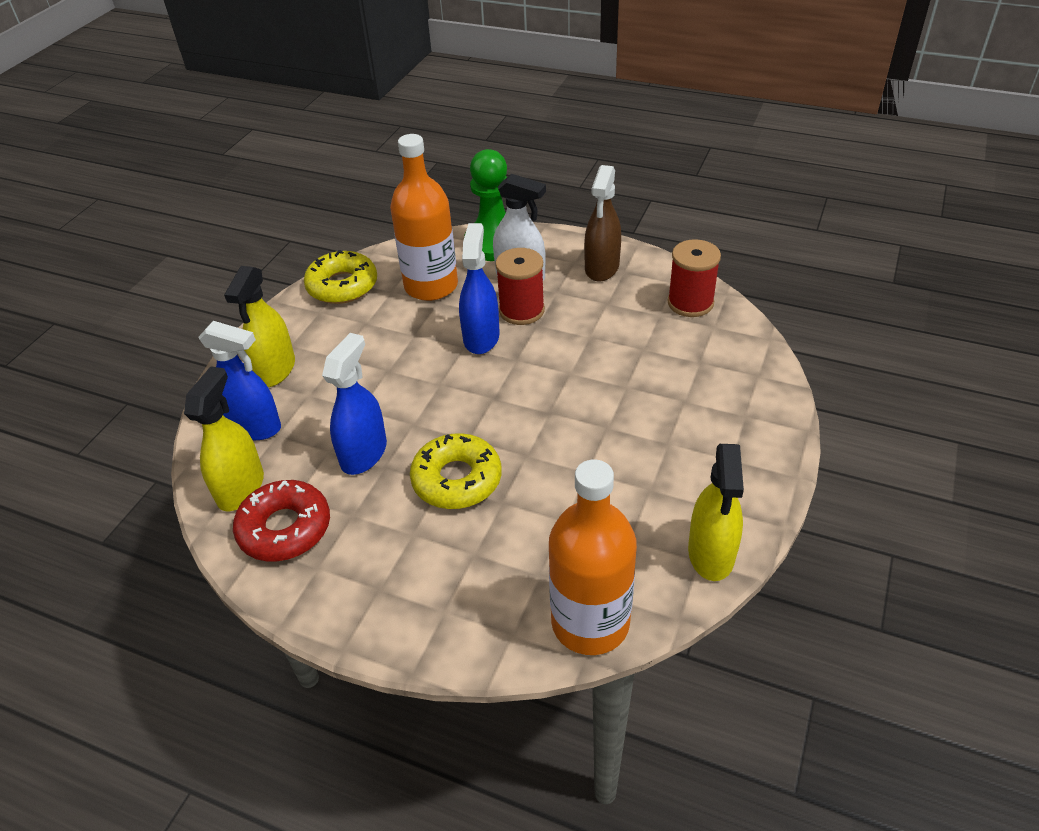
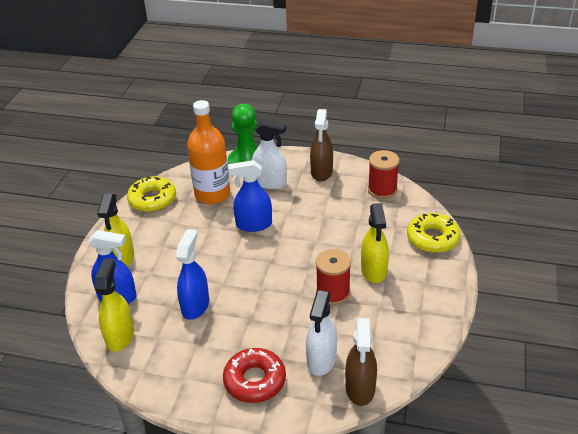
camera: 10 degrees left, 5 degrees down
red donut [233,480,330,561] -> red donut moved to [223,348,286,403]
yellow donut [410,433,502,509] -> yellow donut moved to [407,213,461,253]
blue spray bottle [459,223,500,354] -> blue spray bottle turned 90 degrees counterclockwise [228,160,272,232]
red spool [495,248,545,325] -> red spool moved to [316,249,351,305]
orange bottle [549,460,637,655] -> brown spray bottle [345,318,377,406]
yellow spray bottle [688,444,744,581] -> yellow spray bottle moved to [361,203,389,283]
none -> white spray bottle [306,290,337,376]

